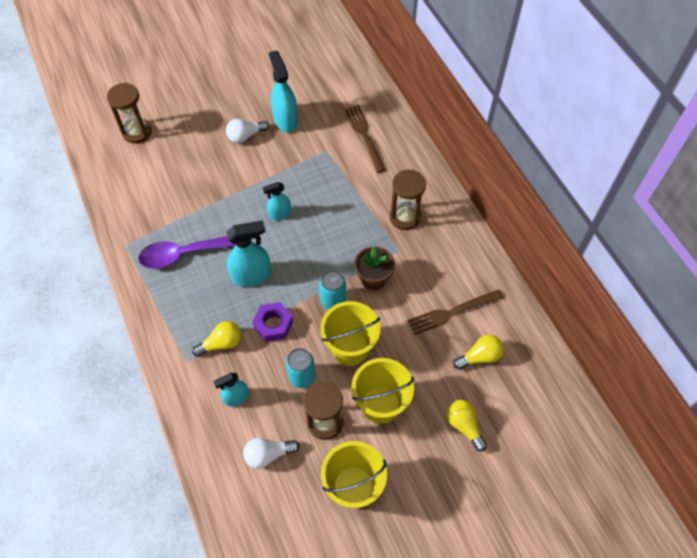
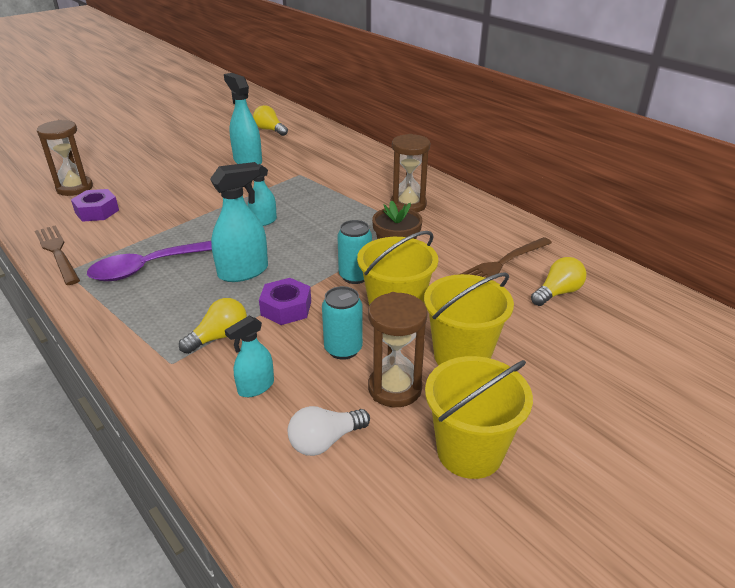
camera: 15 degrees left, 25 degrees down
white light bulb [226,119,269,143] -> none
brown fork [345,105,385,173] -> brown fork moved to [35,225,80,285]
yellow light bulb [446,399,487,451] -> yellow light bulb moved to [253,105,288,136]
none -> purple nut [71,189,119,222]

